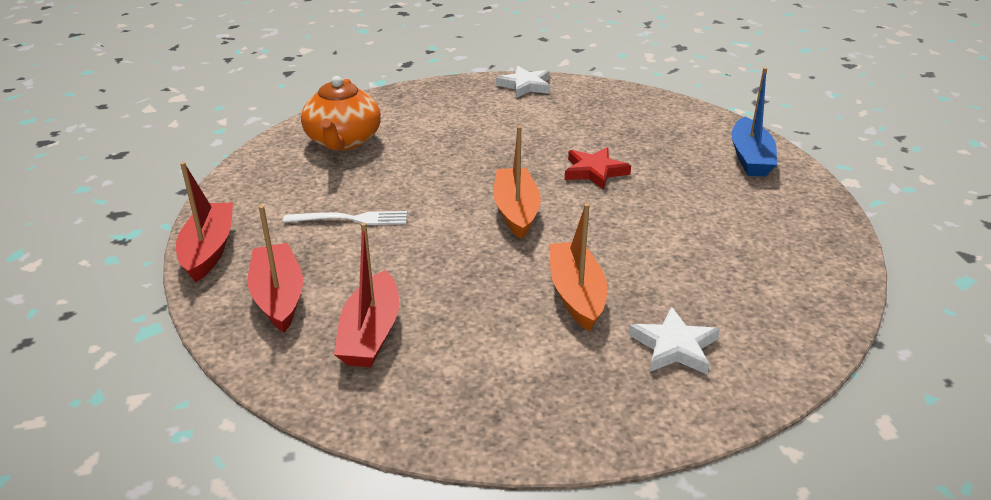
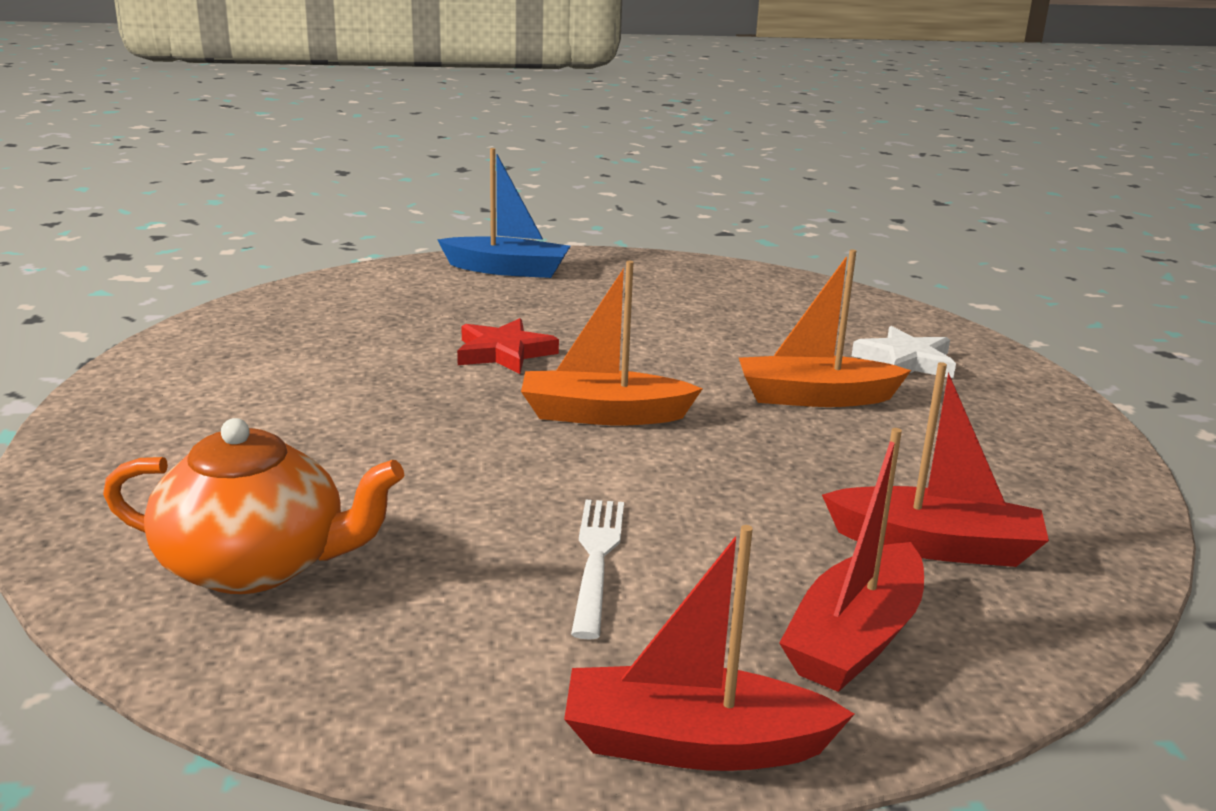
camera: 85 degrees left, 10 degrees down
red boat [248,205,303,332] -> red boat turned 45 degrees counterclockwise [779,428,924,692]
white star [496,66,550,98] -> none

